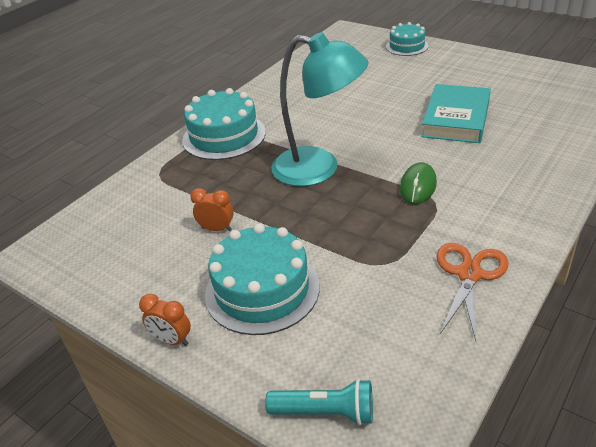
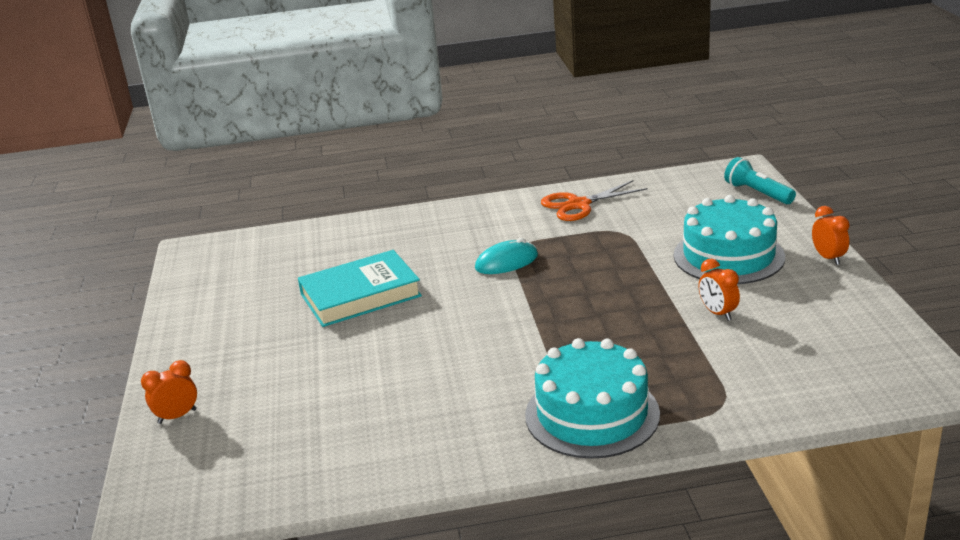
camera: 135 degrees left, 10 degrees down
turquoise lamp [271,32,369,186] -> none
turquoise cake [386,22,429,56] -> orange clock [141,360,197,424]
green mouse [400,162,437,204] -> turquoise mouse [475,238,538,274]

